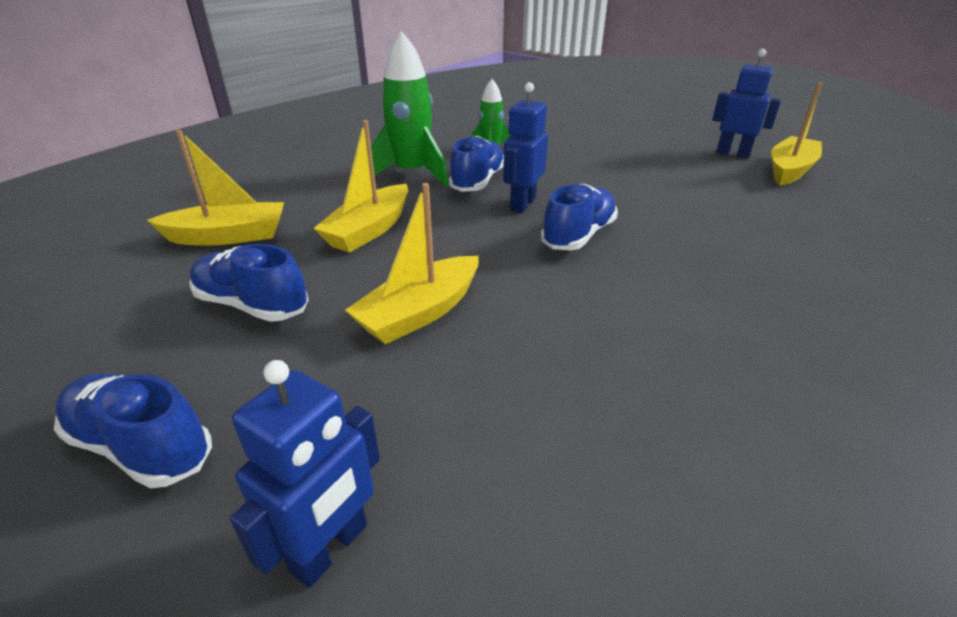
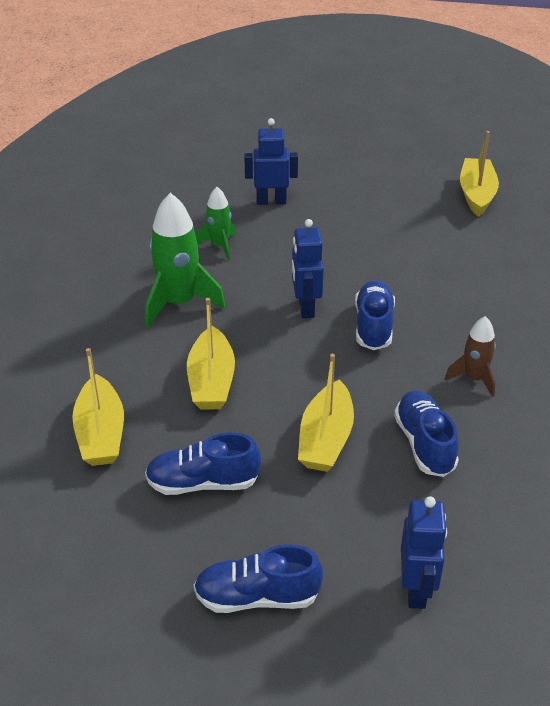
camera: 30 degrees left, 5 degrees up
yellow boat [147,130,284,246] -> yellow boat turned 120 degrees clockwise [72,348,124,466]
blue shoe [449,136,504,192] -> blue shoe moved to [394,391,459,477]
blue robot [712,49,781,158] -> blue robot moved to [244,118,298,205]
none -> brown rocket [445,316,496,397]

